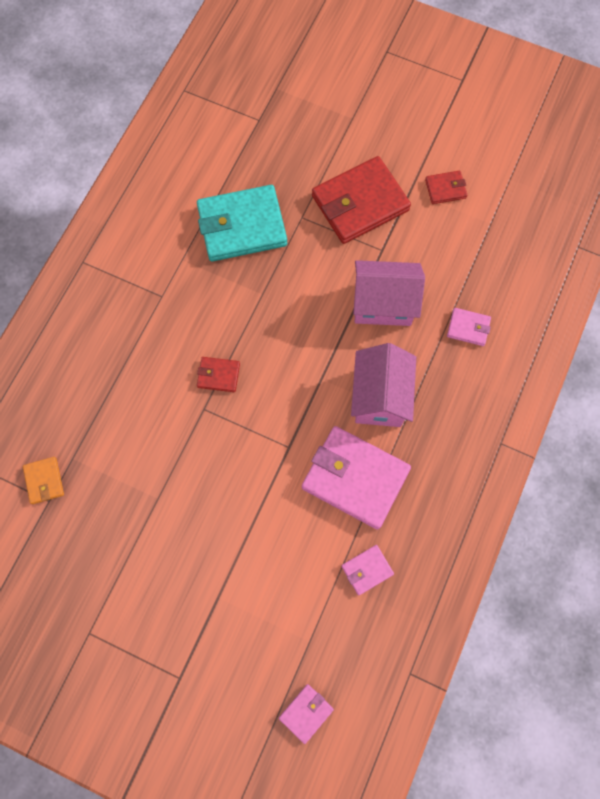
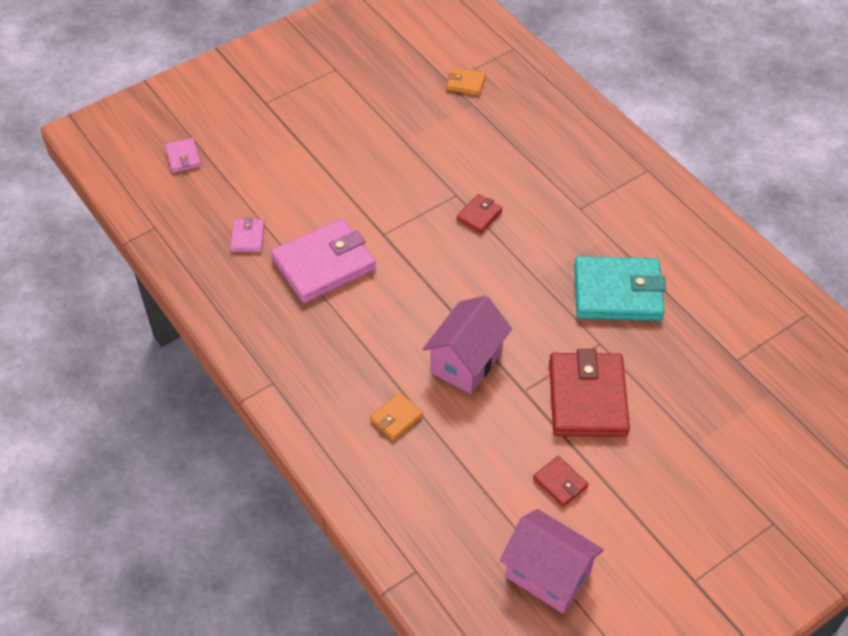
camera: 120 degrees right, 20 degrees down
turquoise wallet [197,185,287,261] -> turquoise wallet turned 75 degrees clockwise [574,256,666,321]
pink house [351,343,416,427] -> pink house moved to [500,509,604,614]
red wallet [425,171,467,204] -> red wallet turned 60 degrees counterclockwise [533,456,588,507]
pink wallet [447,308,491,346] -> orange wallet [370,392,423,440]

